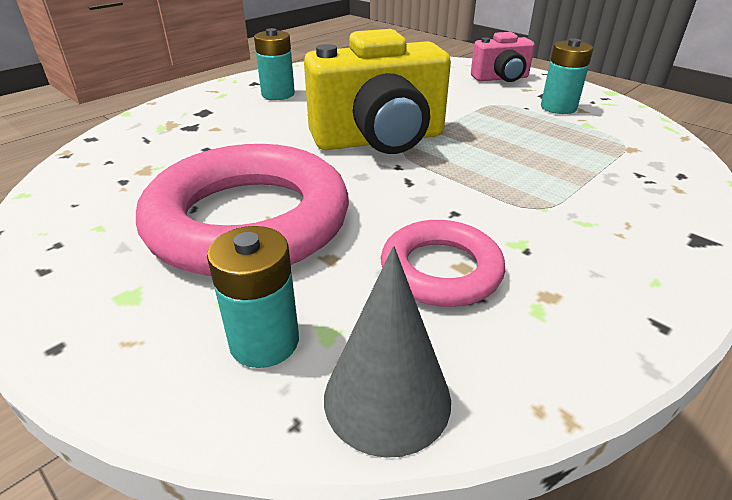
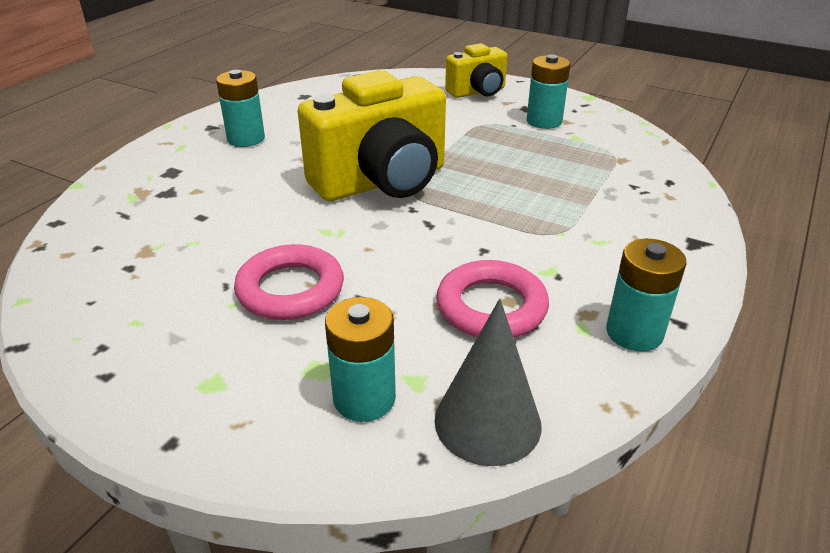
camera: 15 degrees left, 0 degrees up
pink ring [136,144,349,276] -> pink ring [234,244,344,320], size x0.53
pink camera [471,32,535,82] -> yellow camera [445,43,508,98]
none -> turquoise battery [606,239,686,351]

